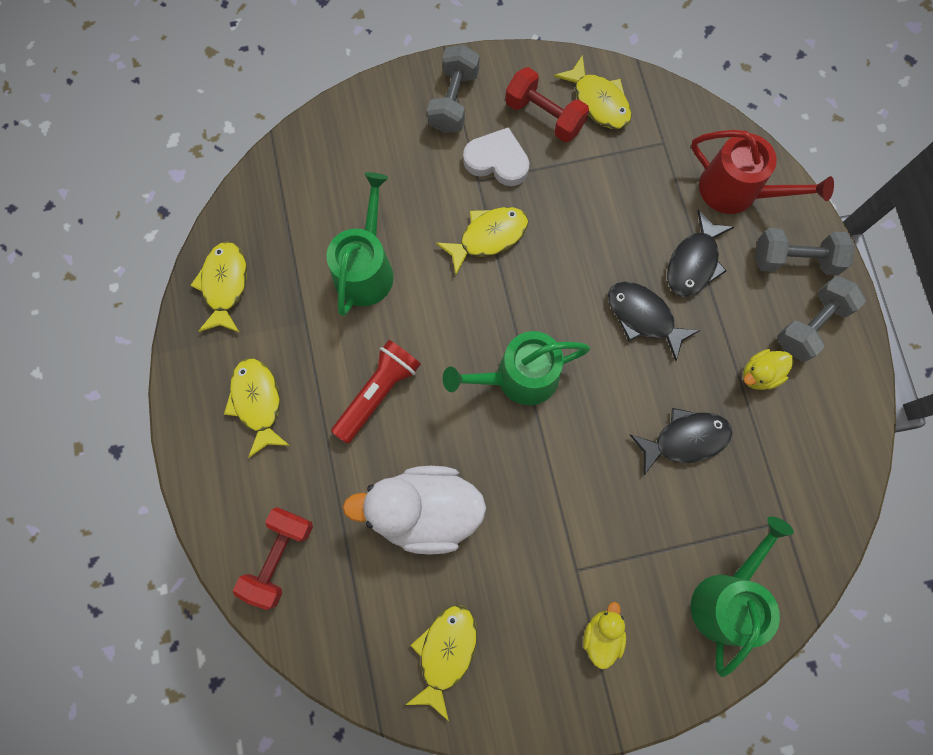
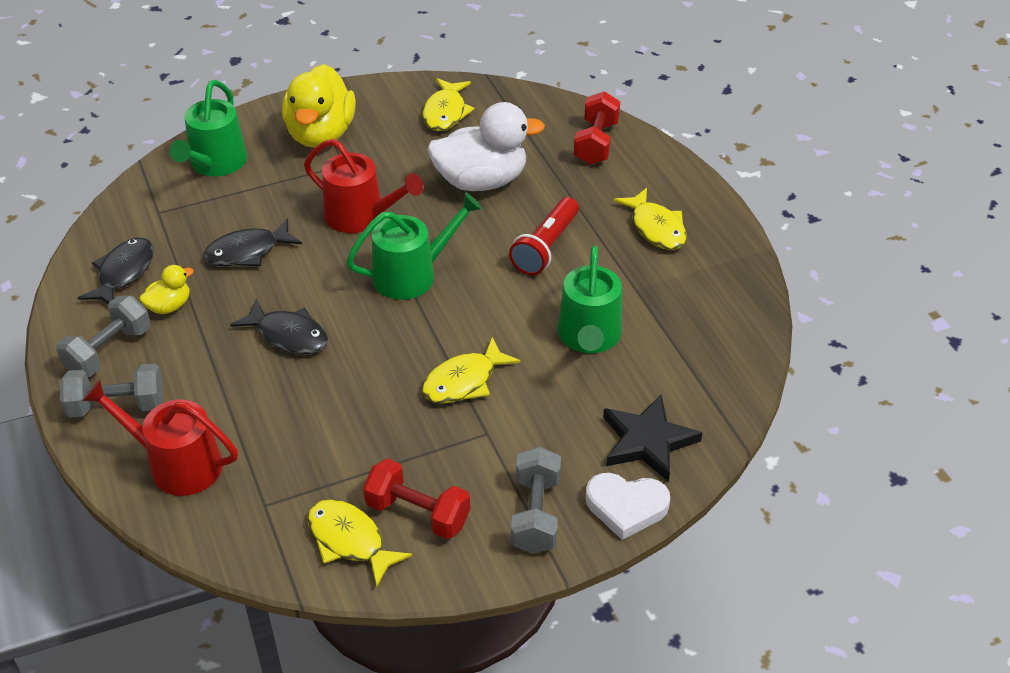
camera: 170 degrees right, 30 degrees down
yellow fish [190,242,247,333] -> none
white heart [463,127,529,186] -> white heart moved to [586,473,670,540]
yellow duck [583,602,626,669] -> yellow duck [282,64,356,148], size x2.12
black fish [667,210,734,297] -> black fish moved to [78,238,154,304]
none -> red watering can [304,139,423,233]
none -> black star [603,395,702,482]

